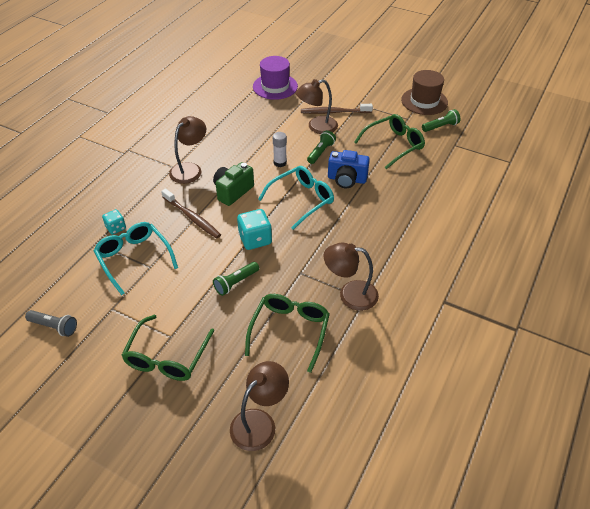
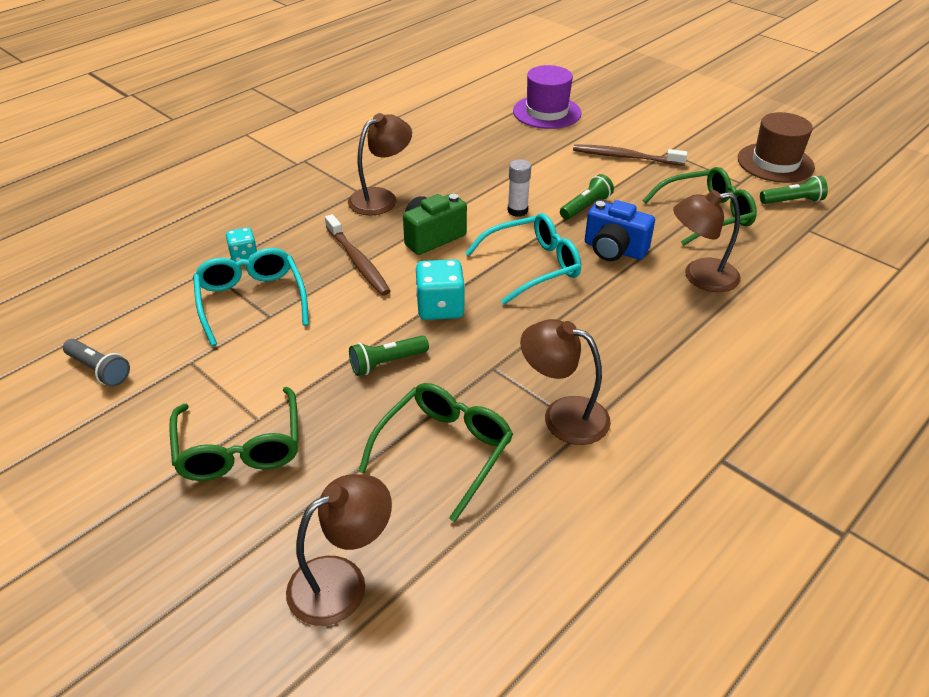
camera: 15 degrees right, 5 degrees down
green glasses [121,315,214,381] -> green glasses turned 45 degrees counterclockwise [169,387,299,481]
brown lamp [295,79,338,134] -> brown lamp moved to [673,190,741,292]

